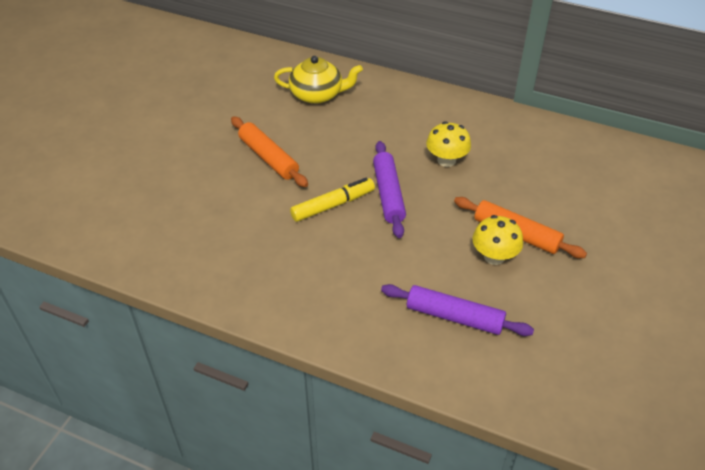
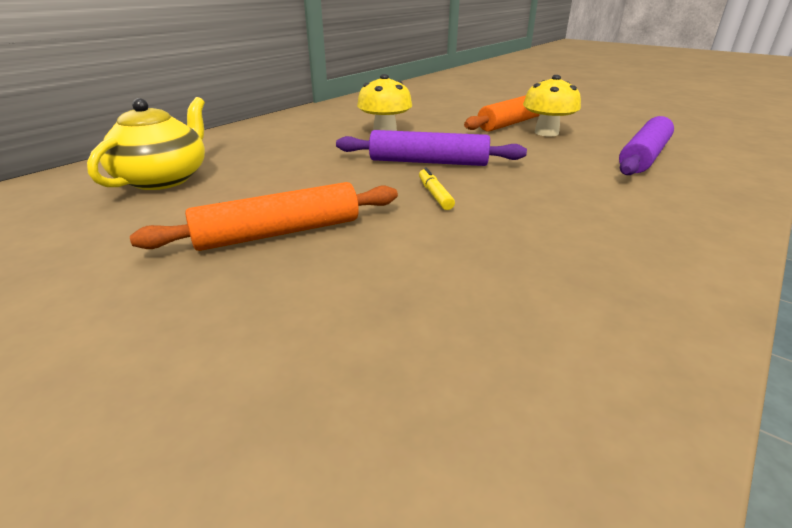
camera: 75 degrees left, 15 degrees down
yellow marker [290,178,375,222] -> yellow marker [419,167,455,210], size x0.54

